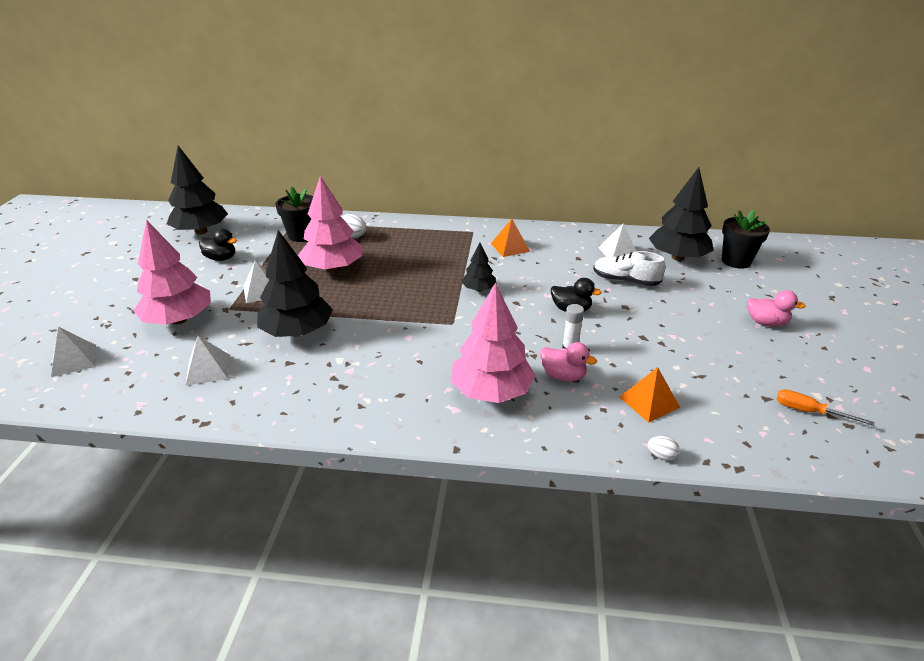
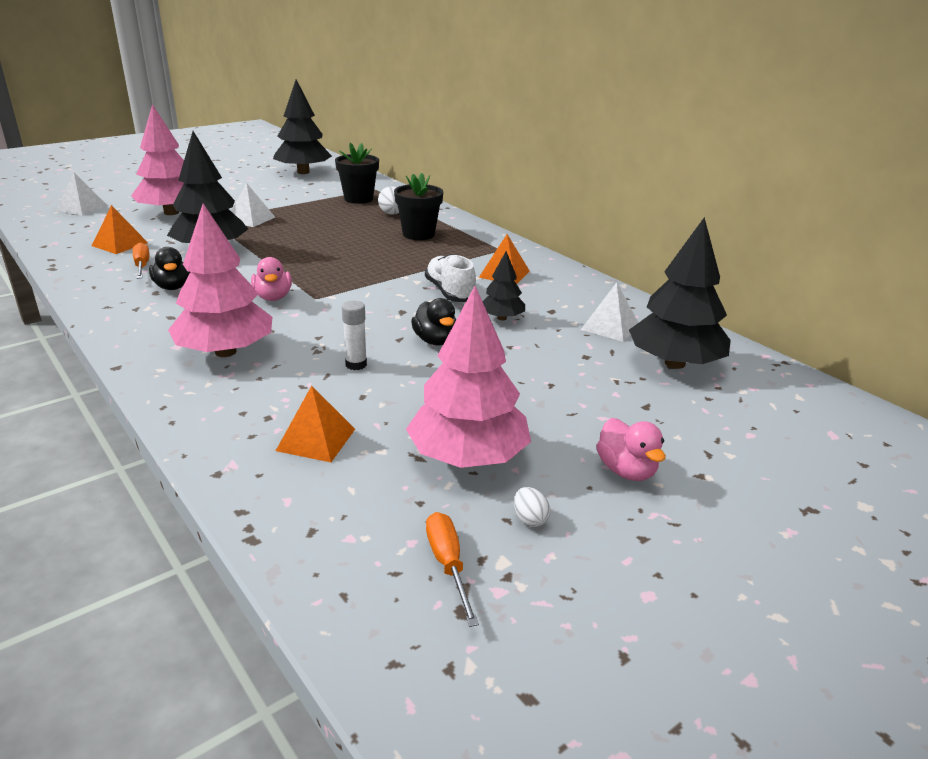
camera: 45 degrees right, 5 degrees down
white pyramid [185,336,230,386] -> orange pyramid [92,205,148,254]
black duck [199,229,237,261] -> black duck moved to [149,247,190,290]
pink tree [298,176,362,272] -> pink tree moved to [406,286,531,468]
black tree [461,243,496,291] -> black tree moved to [482,251,525,320]
pink duck [540,342,597,382] -> pink duck moved to [251,257,292,301]
white shoe [593,251,665,286] -> white shoe moved to [425,254,476,302]
white egg [648,436,680,461] -> white egg moved to [514,487,550,527]
black flower pot [722,210,770,269] -> black flower pot moved to [394,173,443,240]
none -> orange screwdriver [133,243,150,279]

